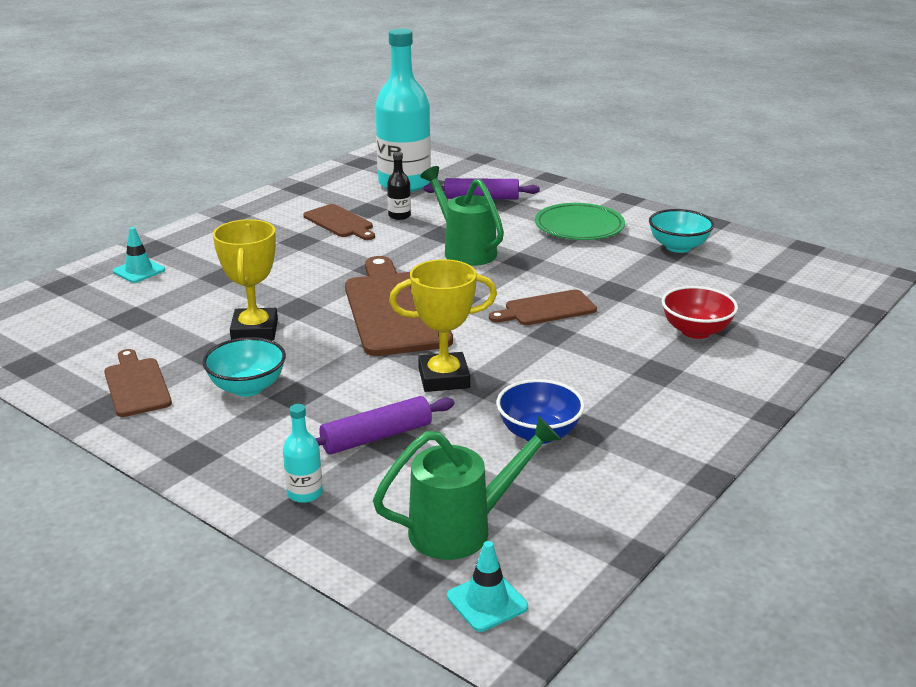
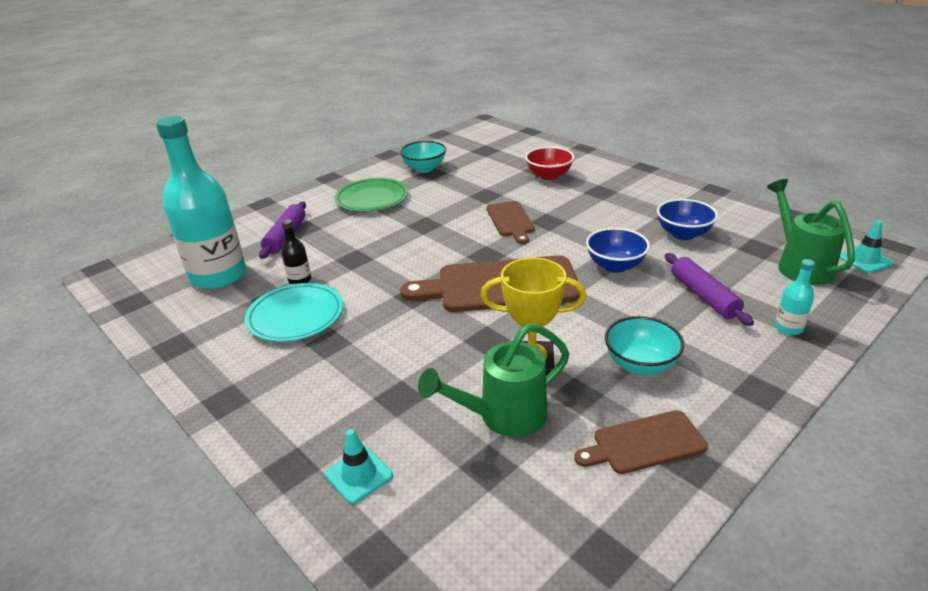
camera: 80 degrees left, 5 degrees up
brown cutting board [303,204,375,240] -> turquoise plate [245,283,343,342]
yellow trophy [389,259,497,392] -> blue bowl [586,228,650,273]
green watering can [420,166,504,266] -> green watering can moved to [418,323,569,437]

